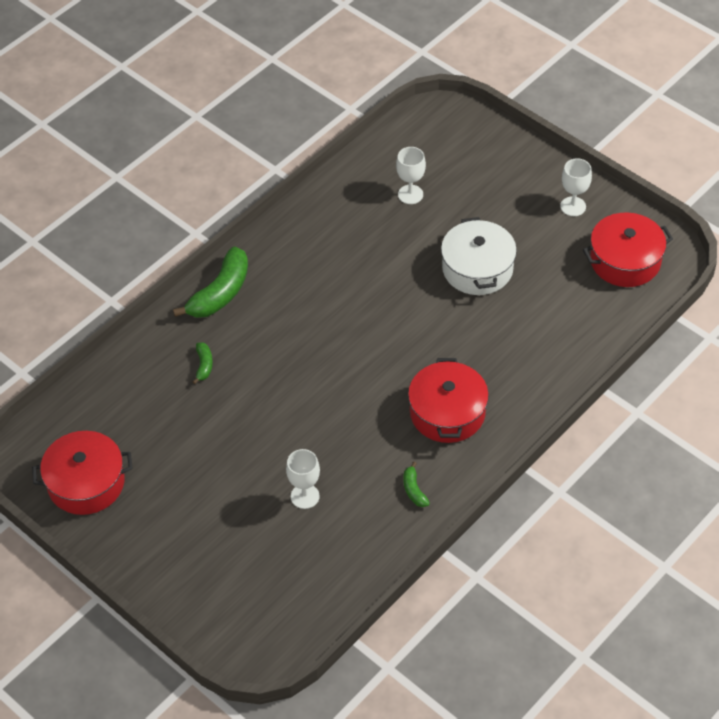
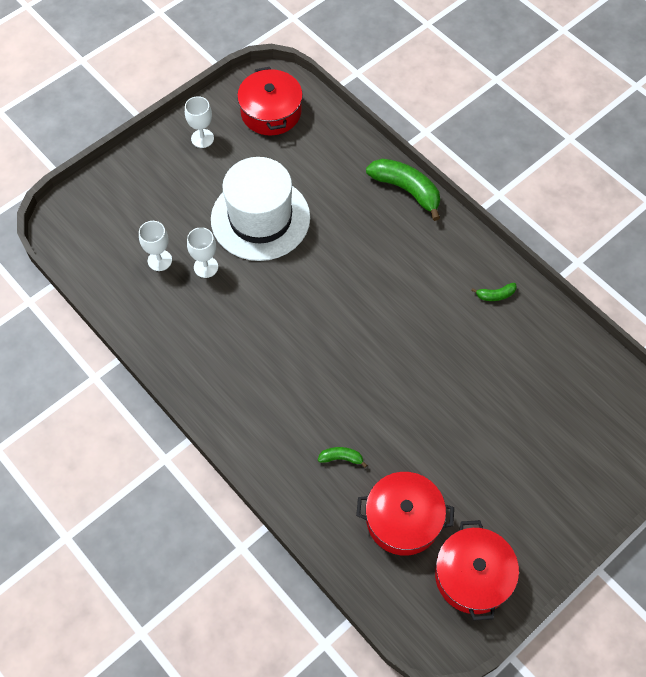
camera: 85 degrees left, 10 degrees up
green banana [173,246,248,318] -> green banana moved to [366,159,440,221]
white goblet [286,449,320,509] -> white goblet moved to [187,227,218,278]
red pot [408,358,489,443] -> red pot moved to [356,472,454,556]
white pot [441,217,517,295] -> white hat [211,157,310,261]

